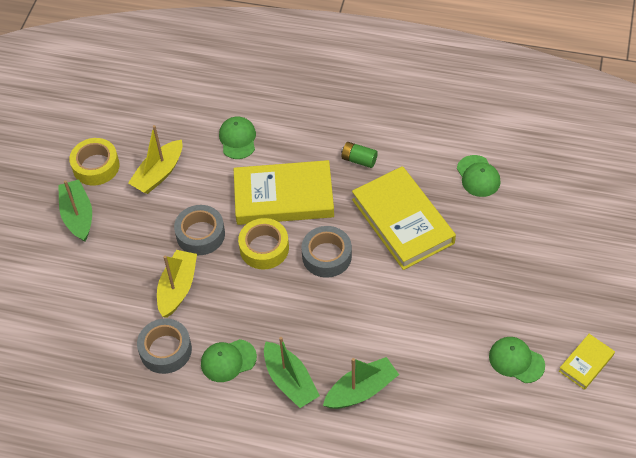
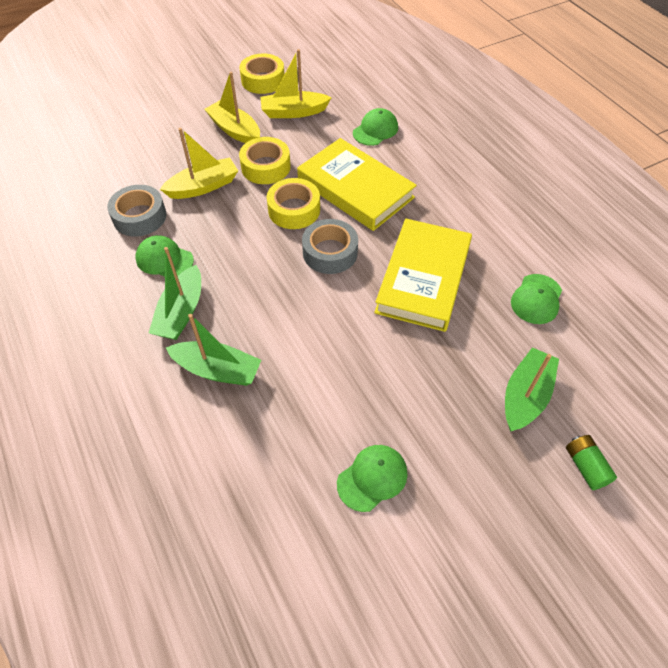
camera: 45 degrees right, 0 degrees up
green boat [58,180,92,242] -> green boat moved to [505,347,559,431]
grey tape [174,205,225,255] -> yellow tape [239,137,291,184]
green battery [341,142,378,168] -> green battery moved to [566,435,617,490]
green cap [489,337,545,383] -> green cap turned 60 degrees clockwise [337,445,408,512]
yellow book [559,334,615,390] -> none
none -> yellow boat [204,72,260,143]

